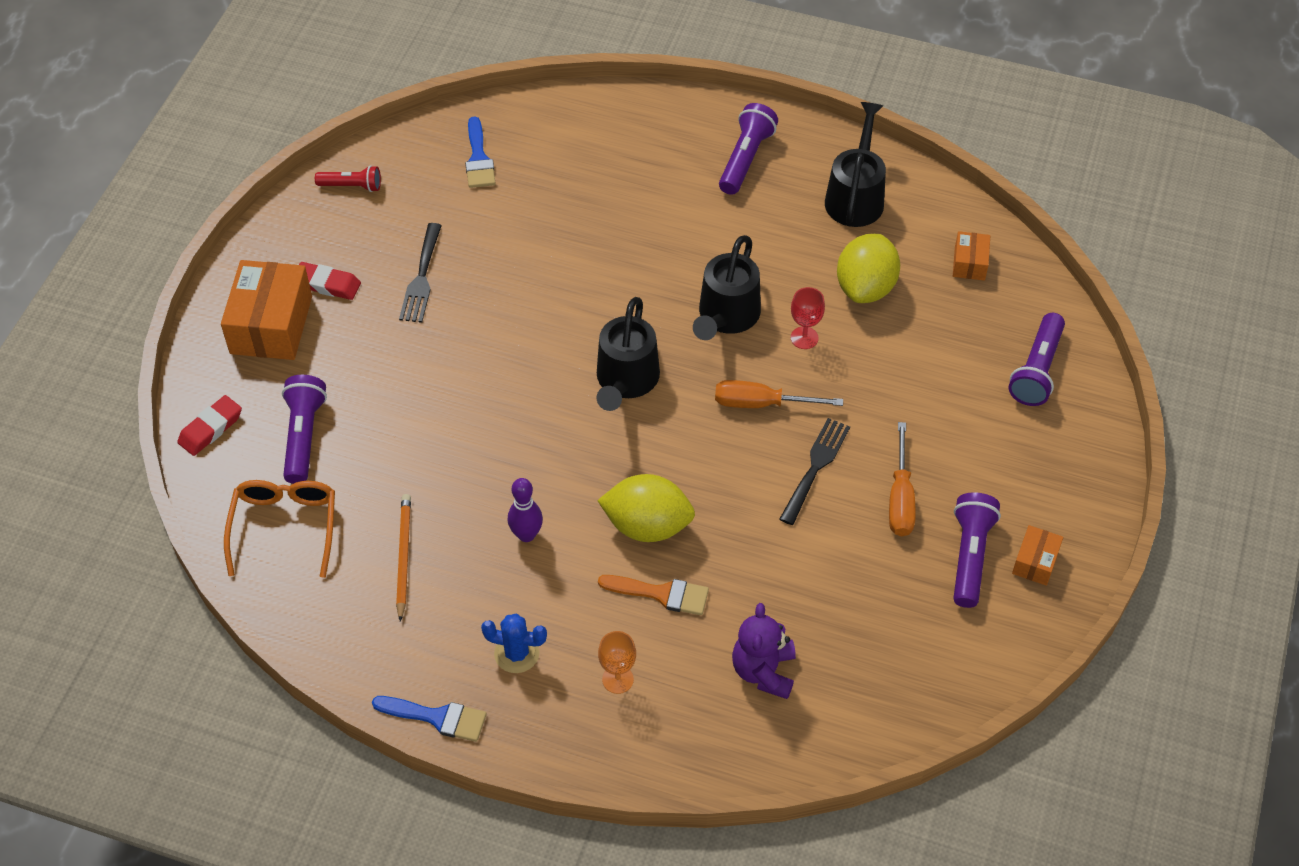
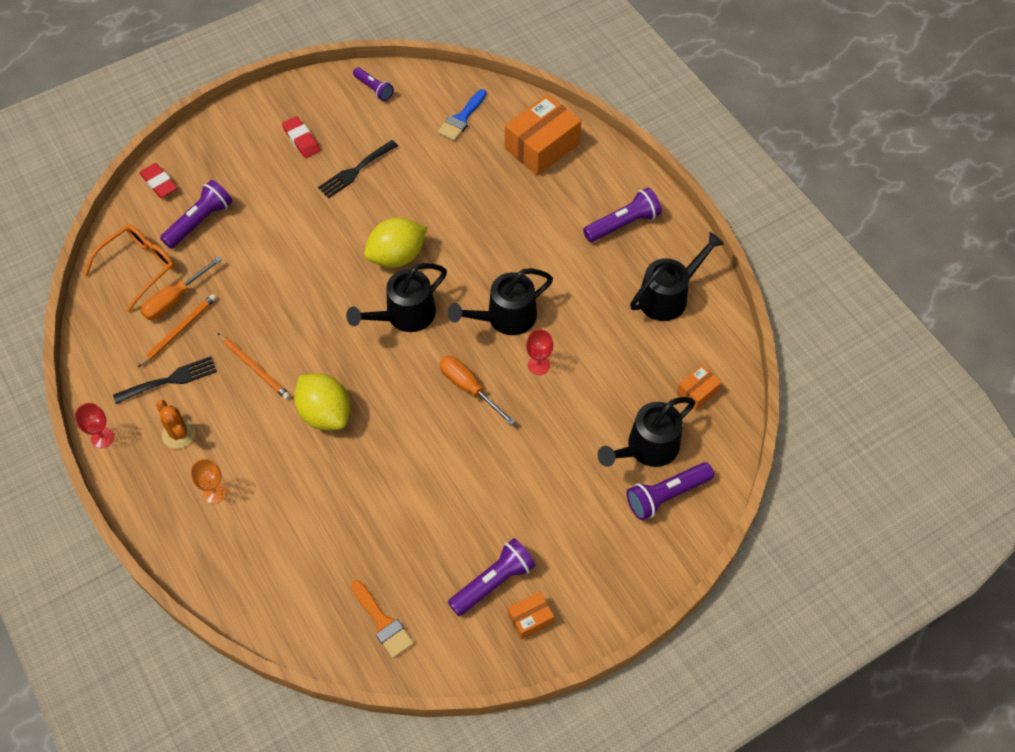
camera: 40 degrees right, 5 degrees up
red eraser [177,395,242,456] -> red eraser turned 60 degrees clockwise [139,163,177,198]
orange box [221,260,312,360] -> orange box moved to [505,94,581,176]
red flashlight [315,166,381,192] -> purple flashlight [353,67,394,101]
blue brush [372,696,487,742] -> red goblet [75,403,114,448]
blue cactus [481,613,547,673] -> orange cactus [156,400,196,448]
purple bowling pin [508,478,543,542] -> orange pencil [218,333,291,400]
orange brush [598,575,709,615] -> orange brush moved to [351,580,414,658]
purple teddy bear [732,603,796,699] -> none
black fork [779,418,850,525] -> black fork moved to [113,356,217,404]
yellow lemon [837,234,900,303] -> yellow lemon moved to [364,218,427,268]
orange screwdriver [889,422,916,536] -> orange screwdriver moved to [141,256,222,320]
none -> black watering can [598,397,695,467]

